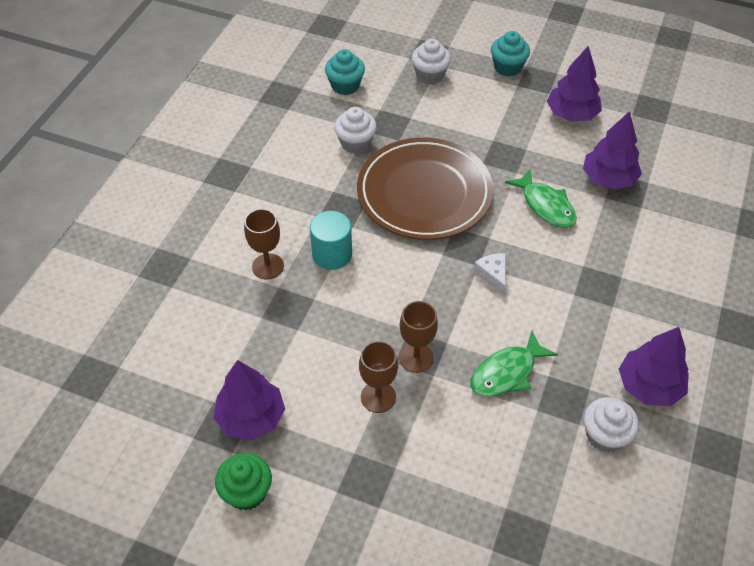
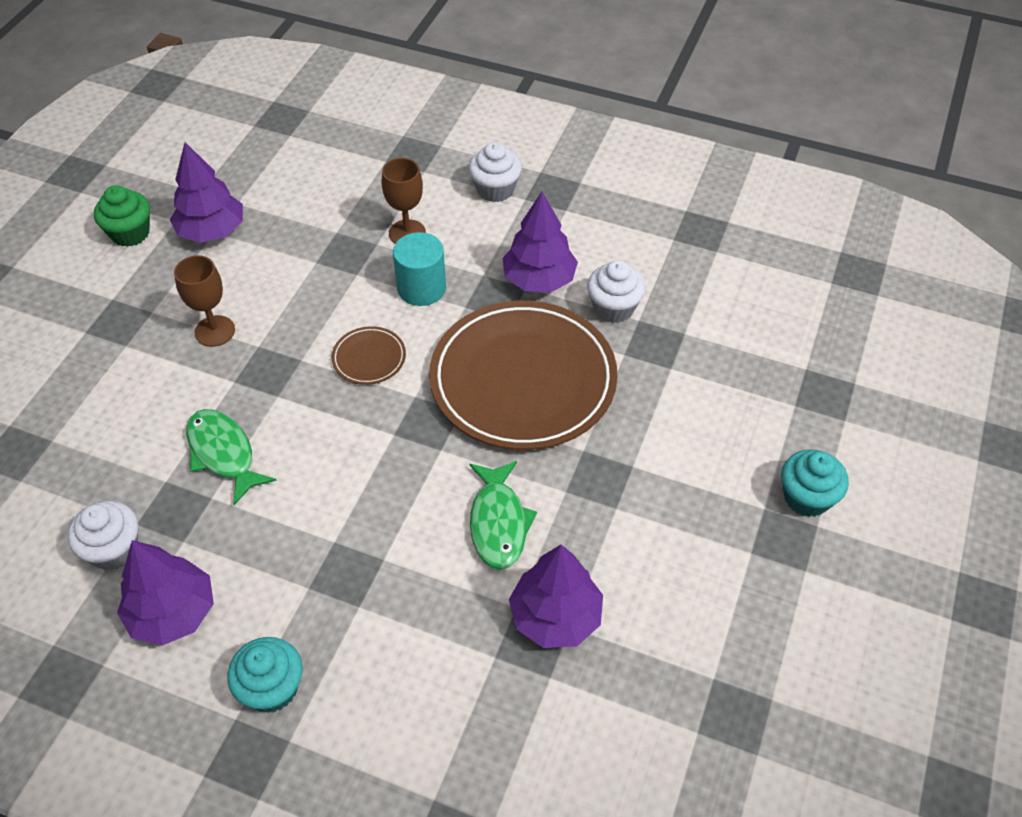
camera: 90 degrees right, 0 degrees up
turquoise cupcake [325,49,365,95] -> turquoise cupcake moved to [227,637,303,713]
brown goblet [399,301,438,373] -> none
white cupcake [411,39,451,84] -> white cupcake moved to [469,142,522,202]
white cheese [473,253,506,295] -> none
green fish [505,169,577,228] -> green fish turned 60 degrees counterclockwise [469,461,537,570]
purple tree [547,46,602,122] -> purple tree moved to [502,192,578,292]
none -> brown plate [331,326,406,385]

